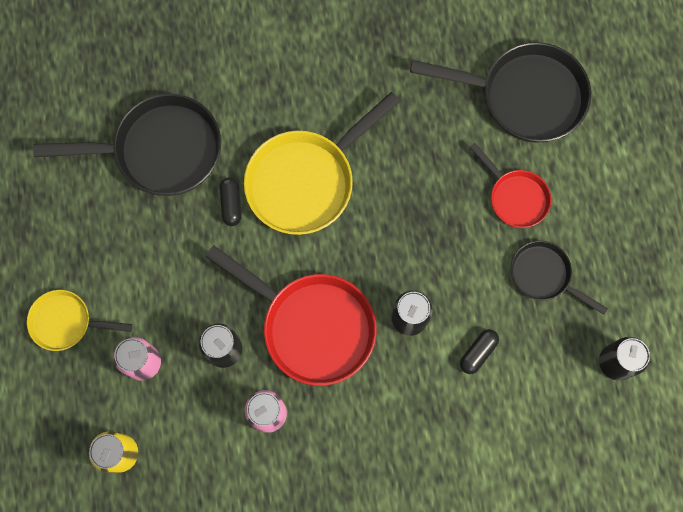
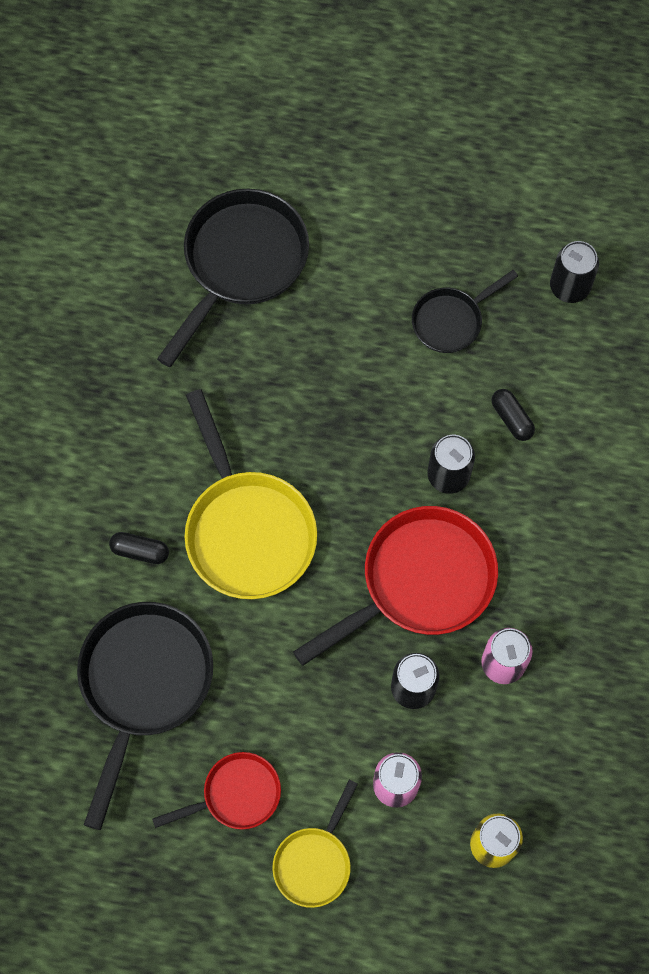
camera: 70 degrees left, 5 degrees down
black capsule [219,178,242,226] -> black capsule moved to [109,532,169,564]
red pan [469,143,551,228] -> red pan moved to [152,752,281,829]

